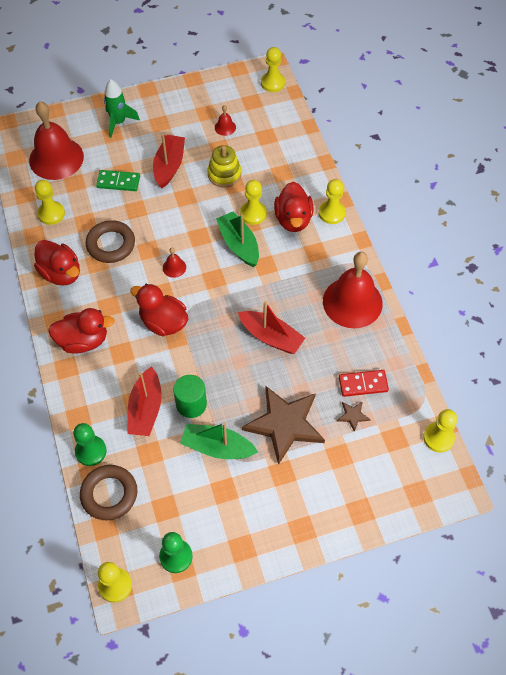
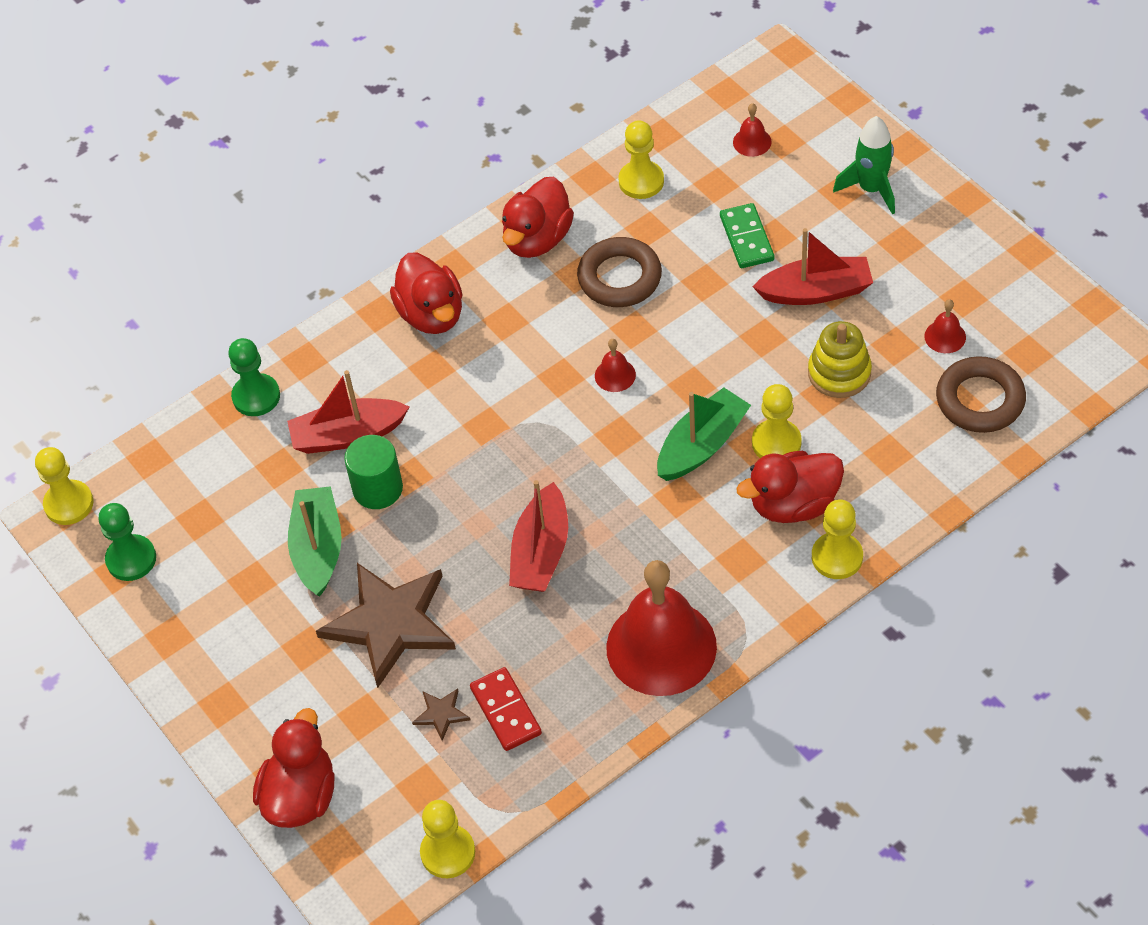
camera: 75 degrees right, 5 degrees down
red bell [29,101,84,180] -> red bell [733,103,772,157], size x0.40
brown ring [80,465,137,521] -> brown ring moved to [936,356,1026,433]
red duck [130,284,188,336] -> red duck moved to [253,708,335,828]
yellow pawn [261,47,285,92] -> none

